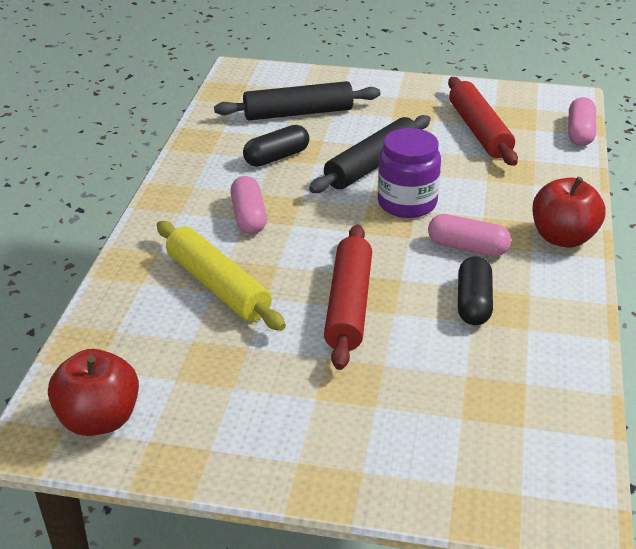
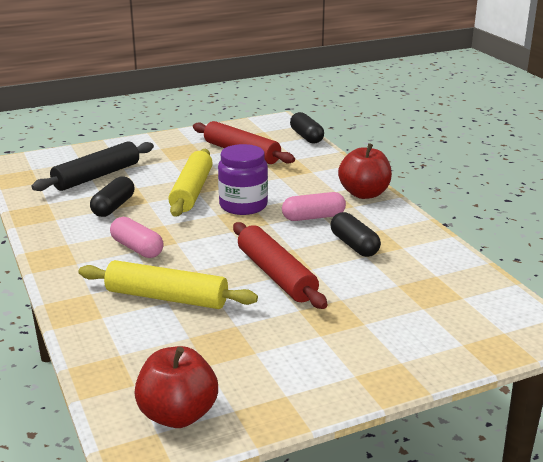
camera: 35 degrees left, 10 degrees down
black rolling pin [309,115,431,193] -> yellow rolling pin [168,149,213,217]
pink capsule [568,97,596,146] -> black capsule [290,112,324,144]

